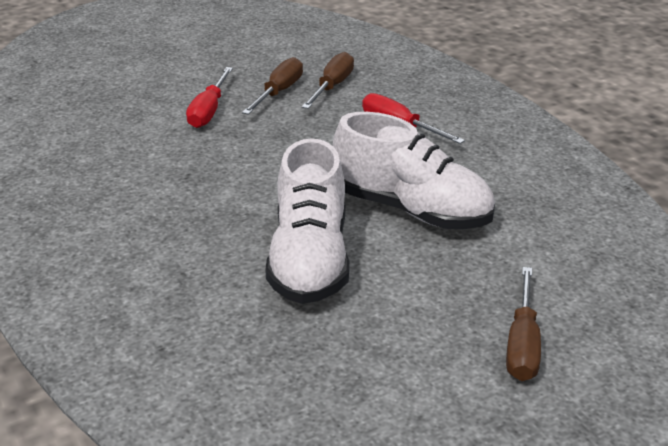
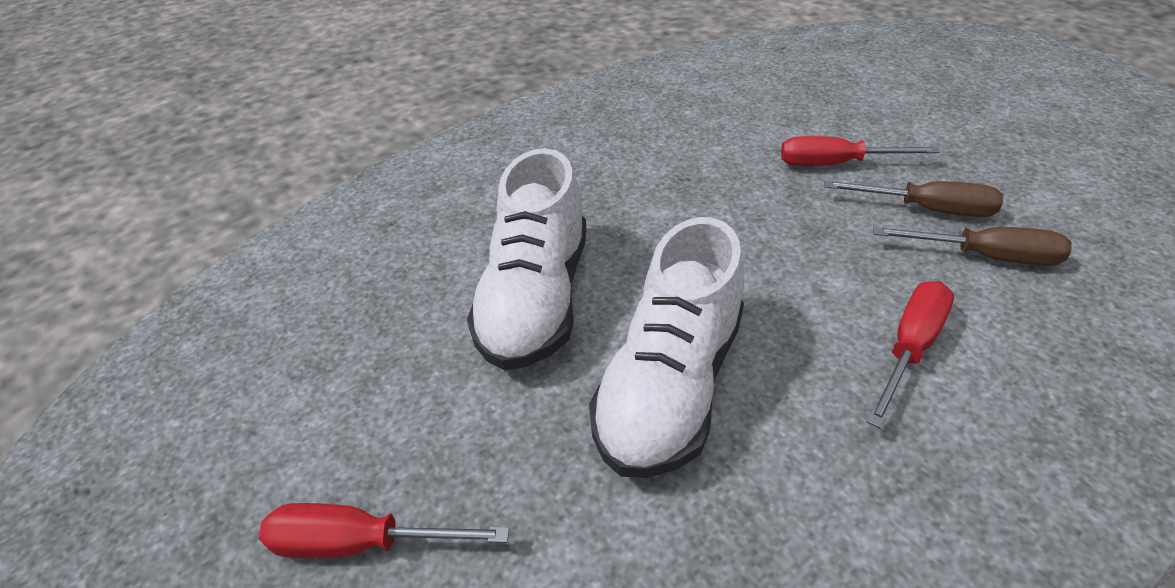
camera: 85 degrees right, 10 degrees up
white shoe [265,138,350,304] -> white shoe turned 75 degrees counterclockwise [467,148,587,370]
brown screwdriver [506,267,541,381] -> red screwdriver [259,503,510,558]

